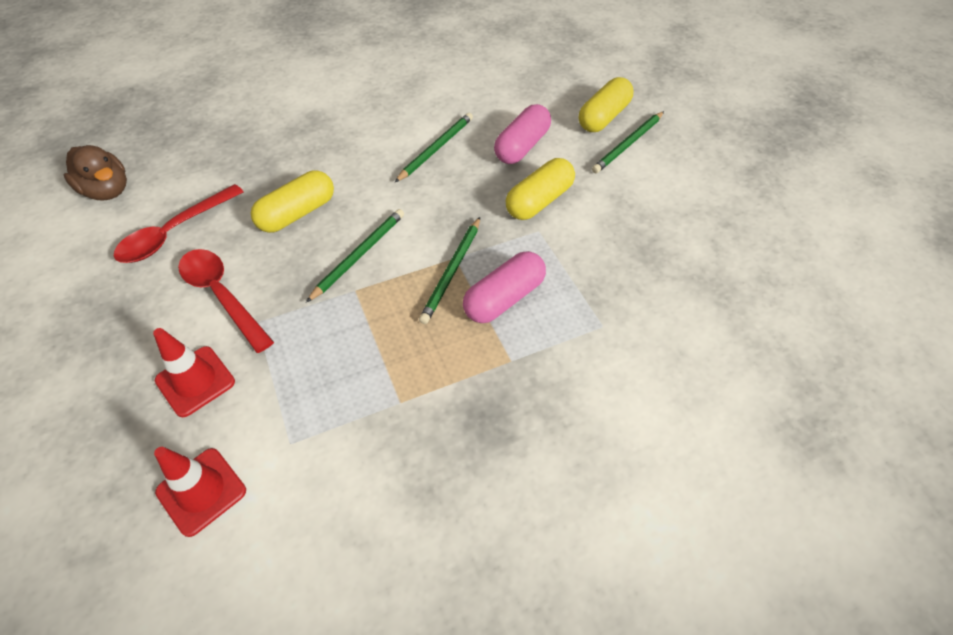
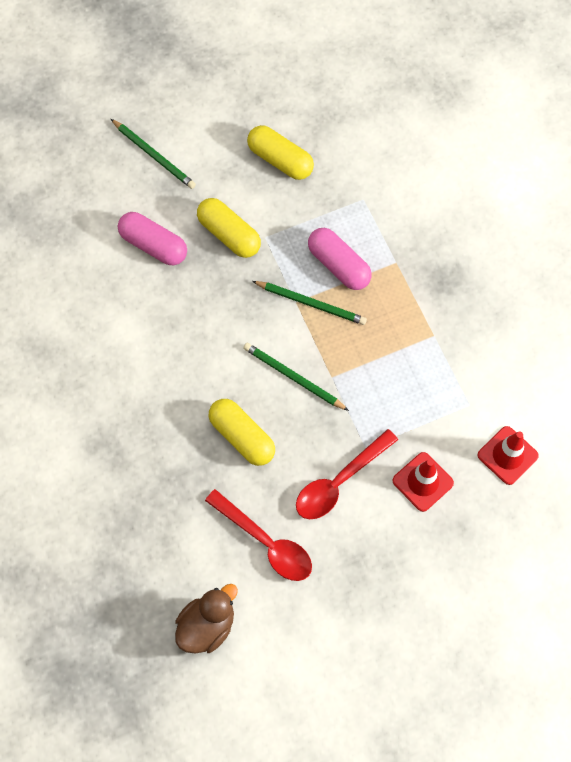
camera: 90 degrees left, 15 degrees up
green pencil [395,113,473,182] -> none
yellow capsule [579,77,633,132] -> yellow capsule moved to [247,125,314,180]

